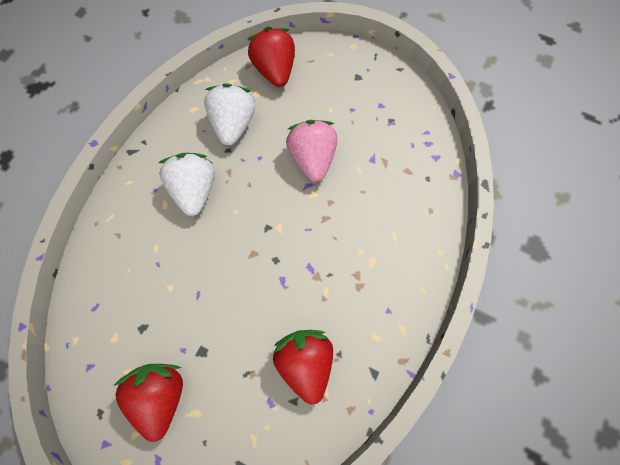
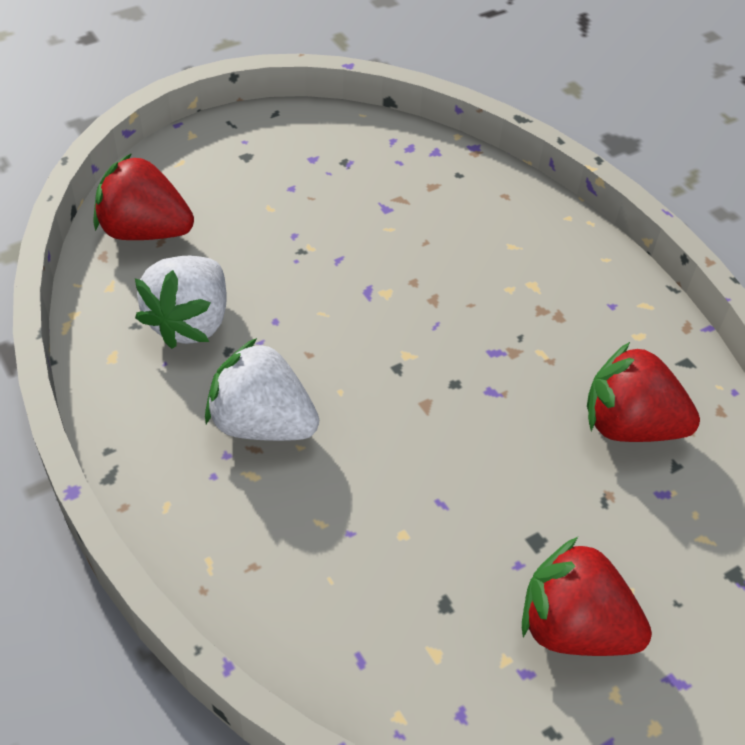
camera: 60 degrees left, 20 degrees down
white strawberry [204,83,255,145] -> white strawberry turned 105 degrees counterclockwise [135,256,227,349]
pink strawberry [286,120,338,182] -> none

